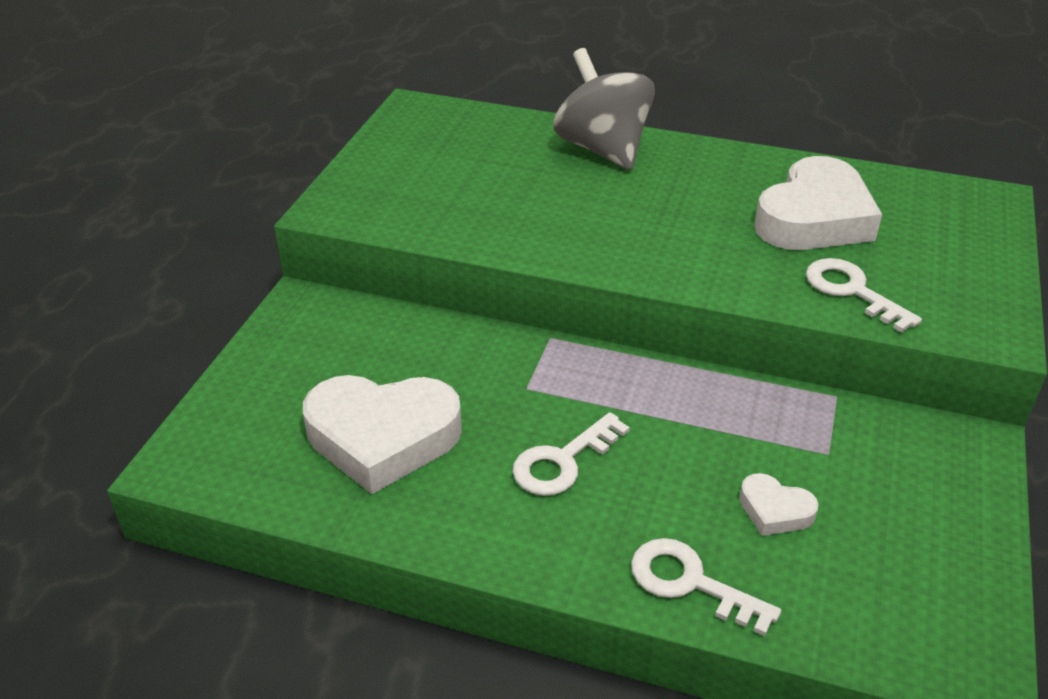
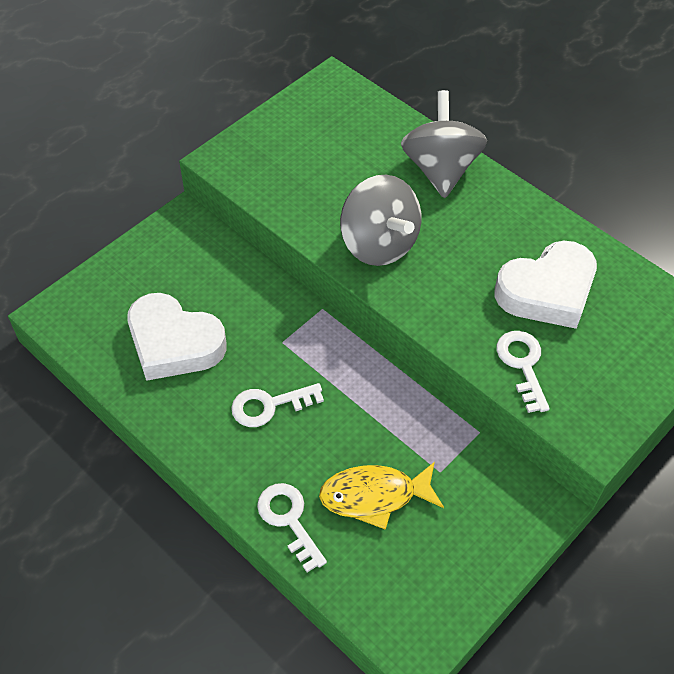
camera: 25 degrees right, 15 degrees up
white heart [739,473,819,536] -> yellow fish [319,462,444,530]
none -> grey spinning top [340,175,421,266]

